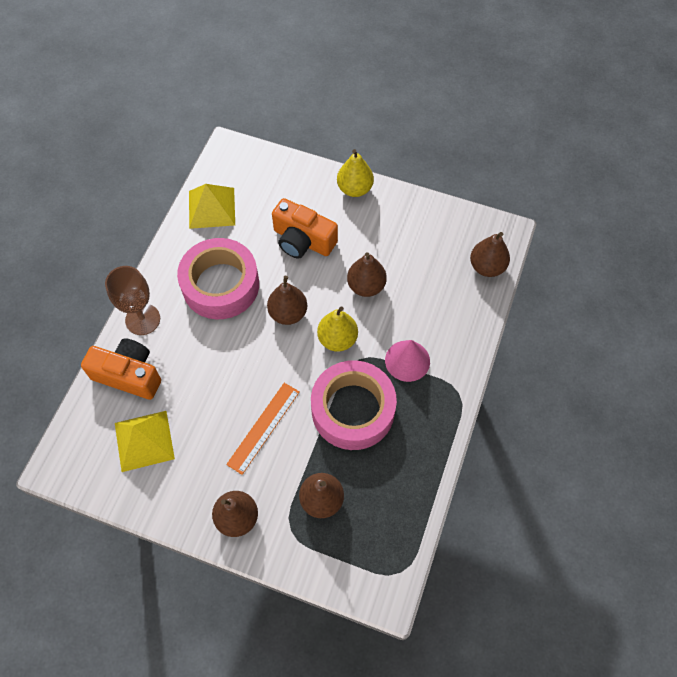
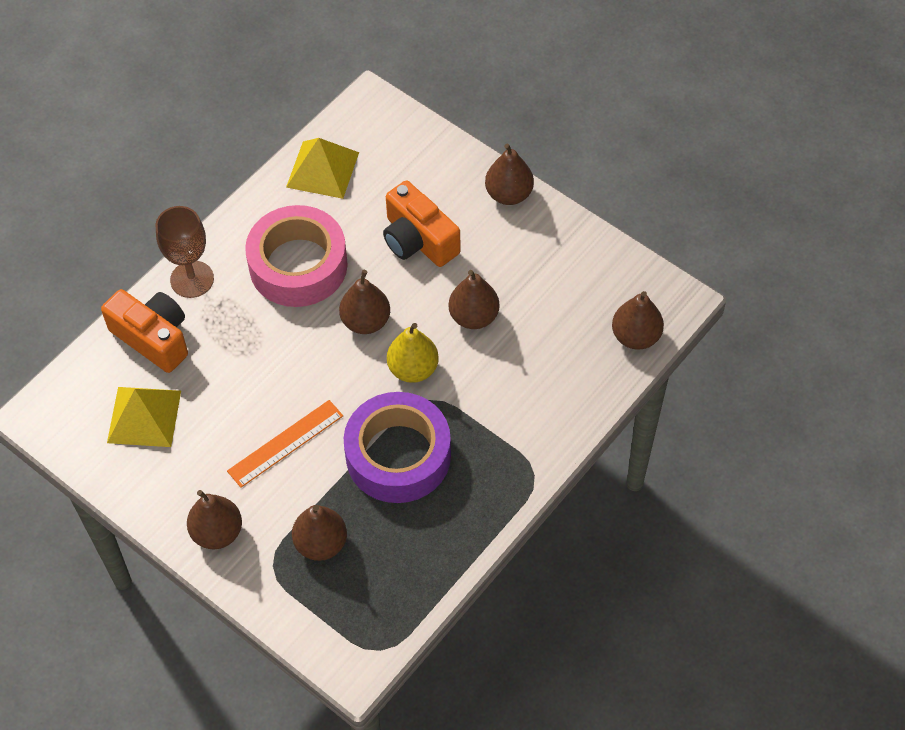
camera: 20 degrees right, 5 degrees down
pink tape [311,360,397,450] -> purple tape [344,392,451,503]
yellow pear [337,149,374,197] -> brown pear [485,144,534,205]
pink cone [385,340,430,382] -> none

